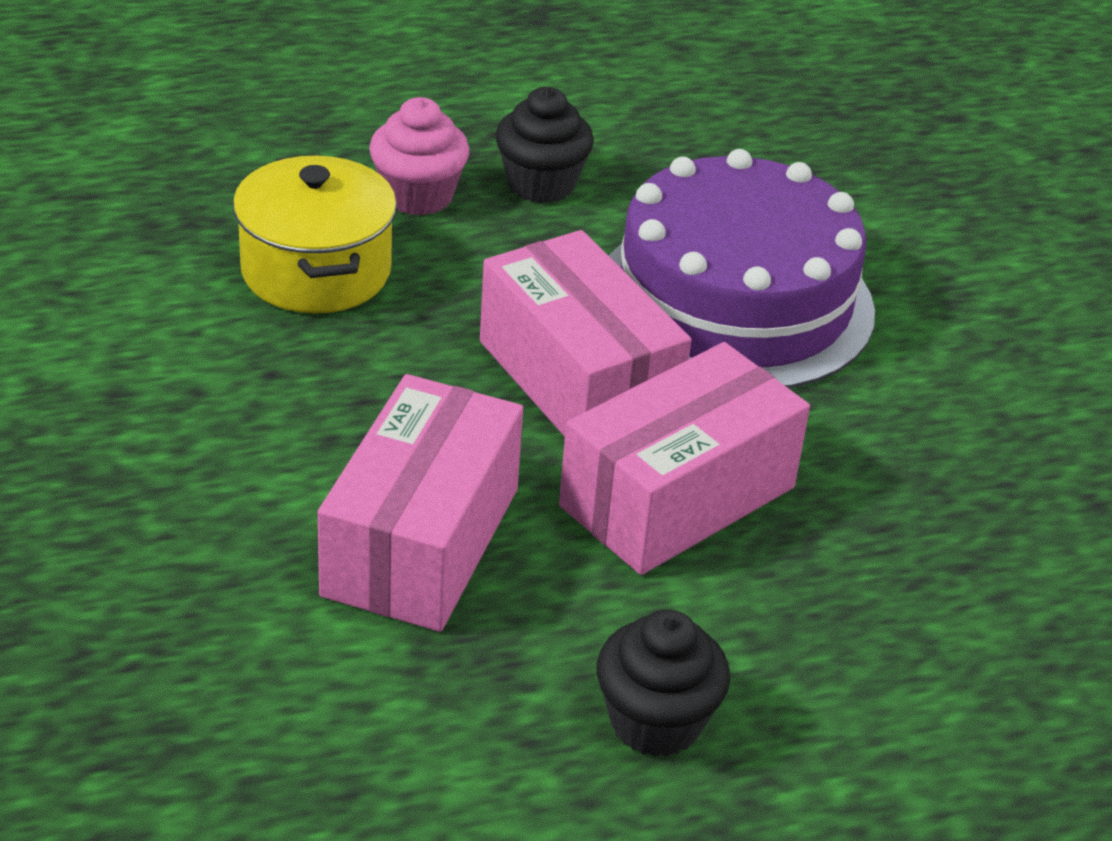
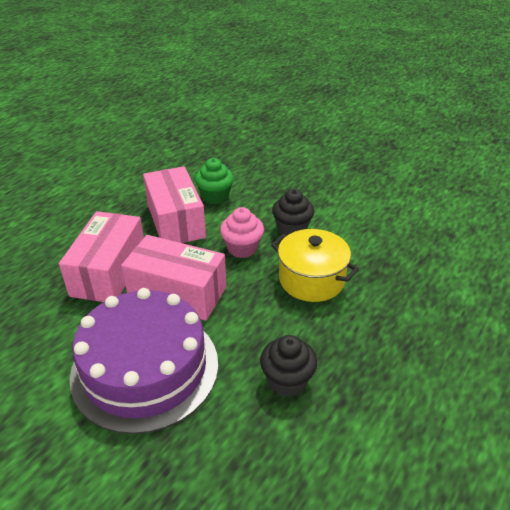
camera: 145 degrees right, 0 degrees up
pink cupcake [369,97,470,215] -> pink cupcake moved to [220,207,264,258]
black cupcake [597,609,730,757] -> black cupcake moved to [272,189,314,235]
none -> green cupcake [195,158,234,204]

